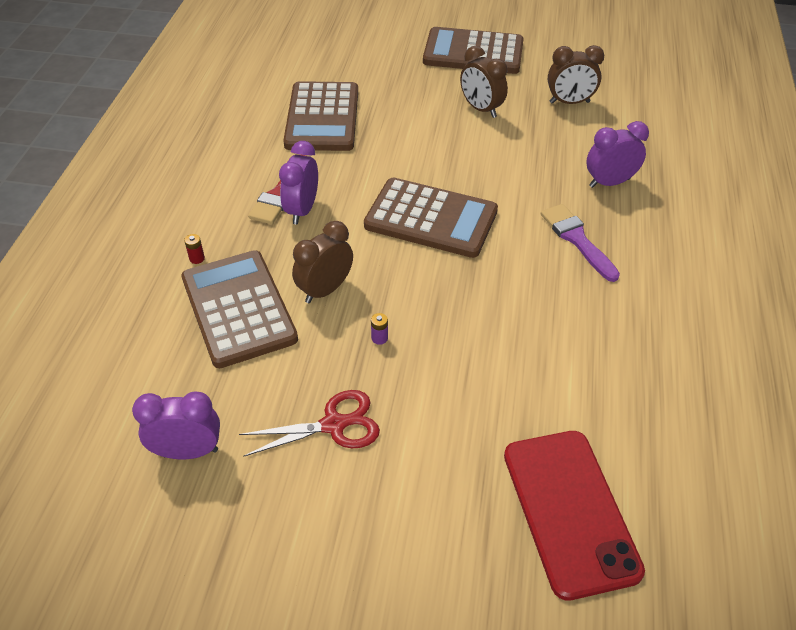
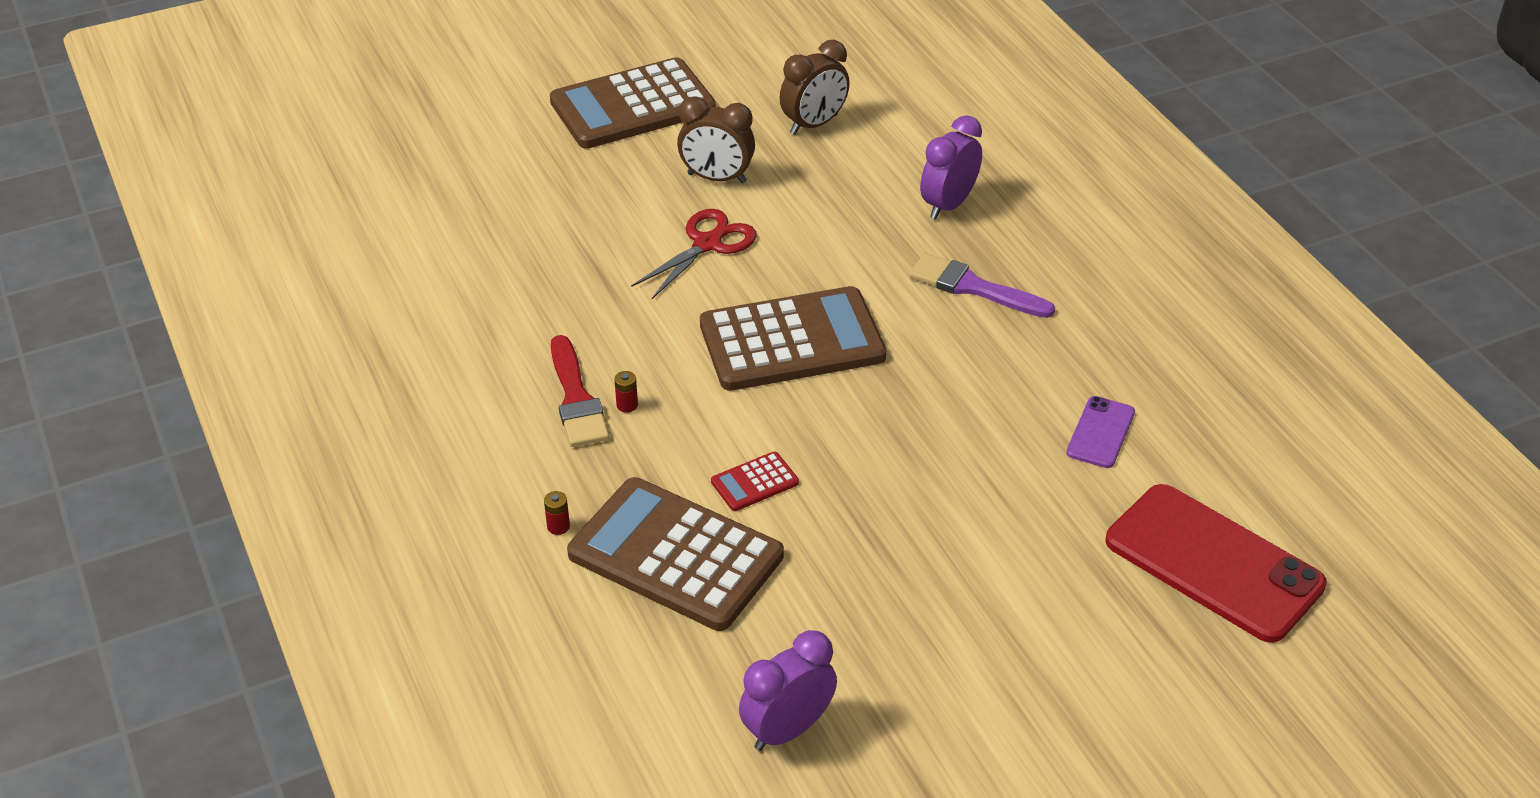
camera: 35 degrees left, 5 degrees down
red scissors [239,390,380,457] -> red scissors moved to [631,209,757,299]
purple clock [279,141,318,224] -> red battery [614,371,638,413]
brown calculator [283,81,358,151] -> none
brown clock [292,221,353,303] -> red calculator [711,452,799,511]
purple battery [371,313,388,345] -> none
none -> purple phone [1066,396,1135,468]

